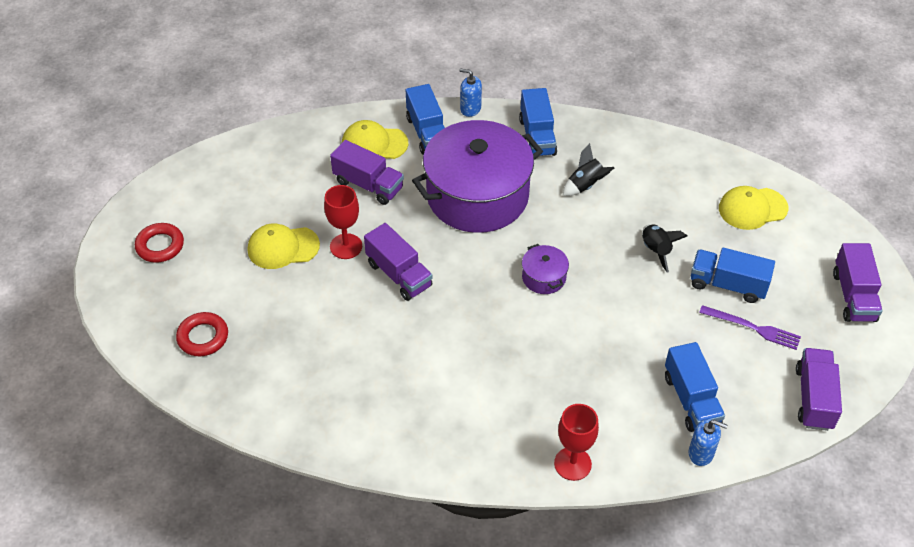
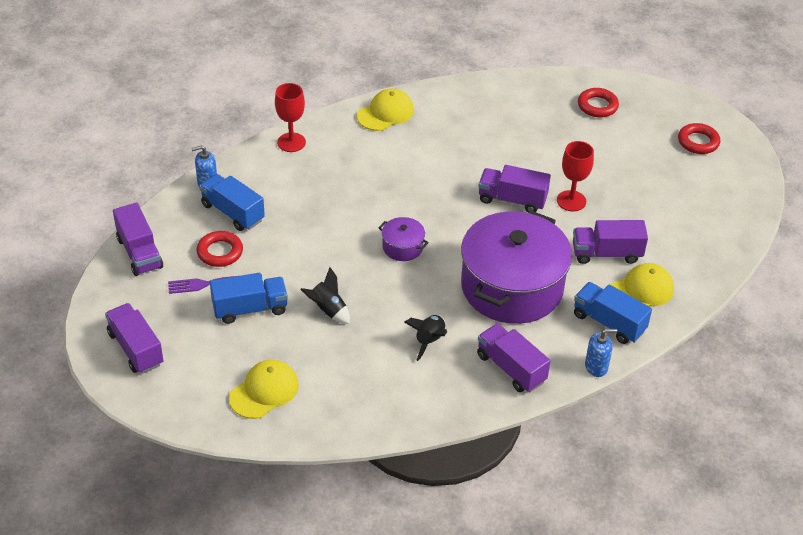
camera: 145 degrees right, 5 degrees down
yellow cap [248,224,320,269] -> yellow cap moved to [357,89,414,131]
blue truck [519,88,557,156] -> purple truck [477,323,551,392]
none -> red ring [196,231,243,267]

